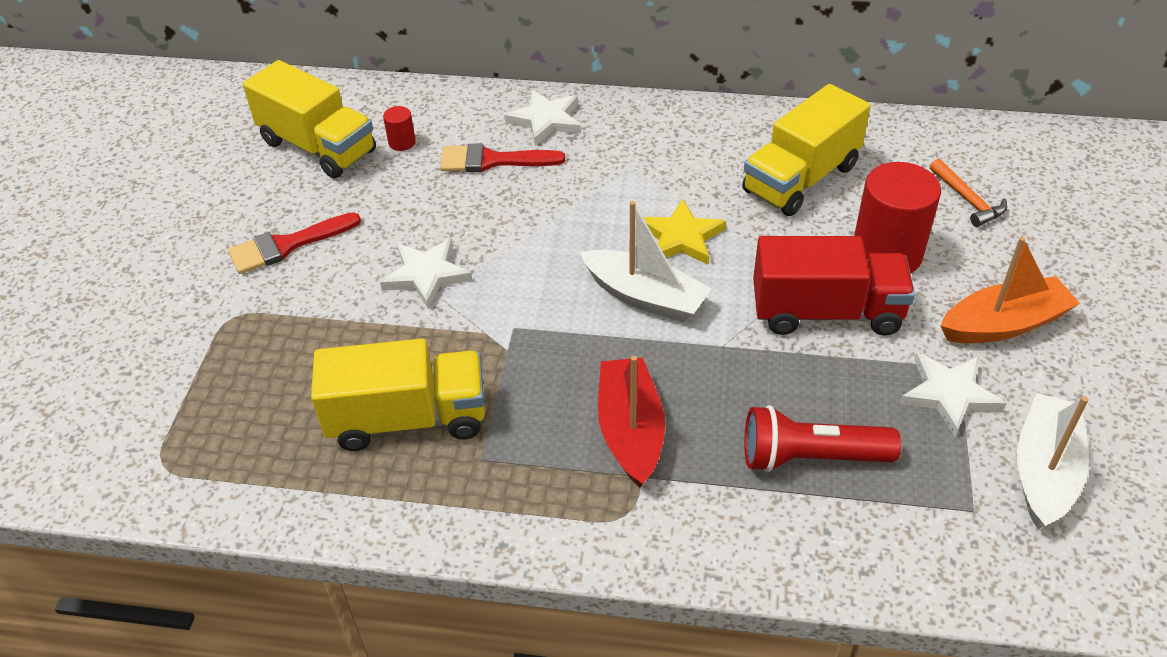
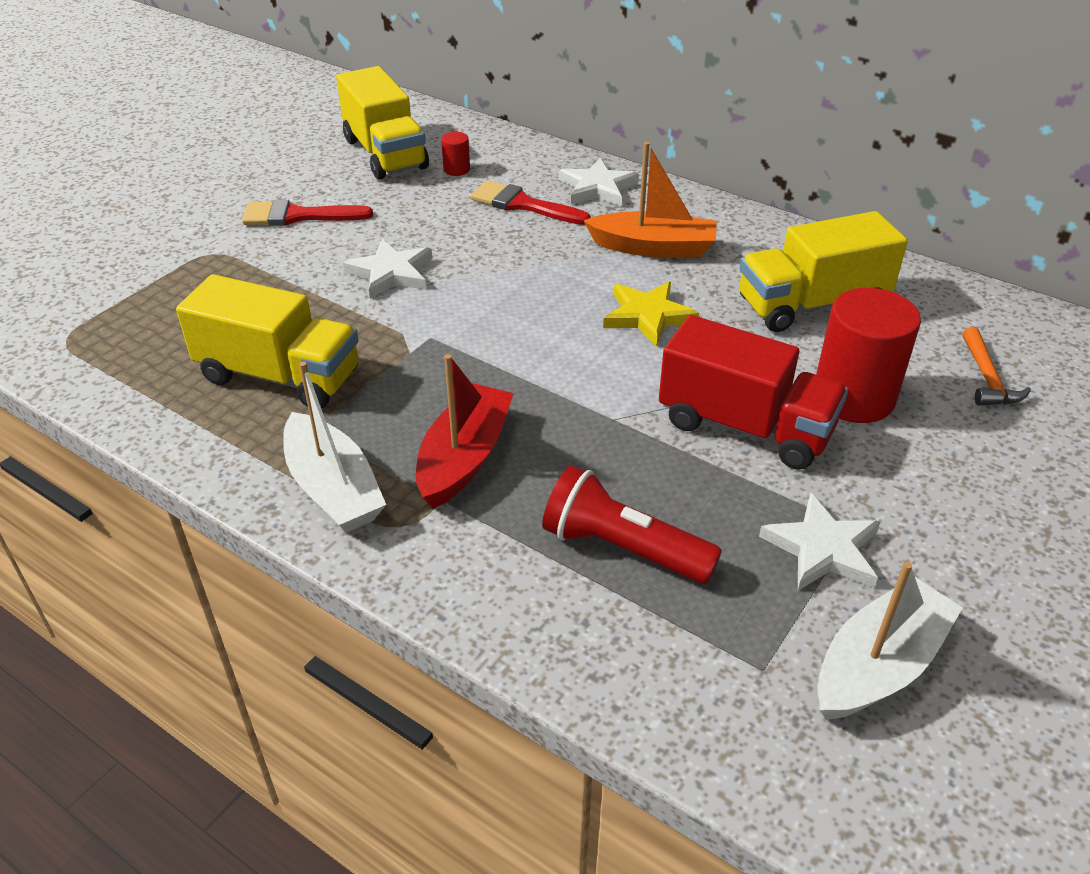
camera: 25 degrees right, 5 degrees down
white boat [580,201,712,322] -> white boat moved to [283,361,386,533]
orange boat [940,237,1080,343] -> orange boat moved to [584,142,717,258]

